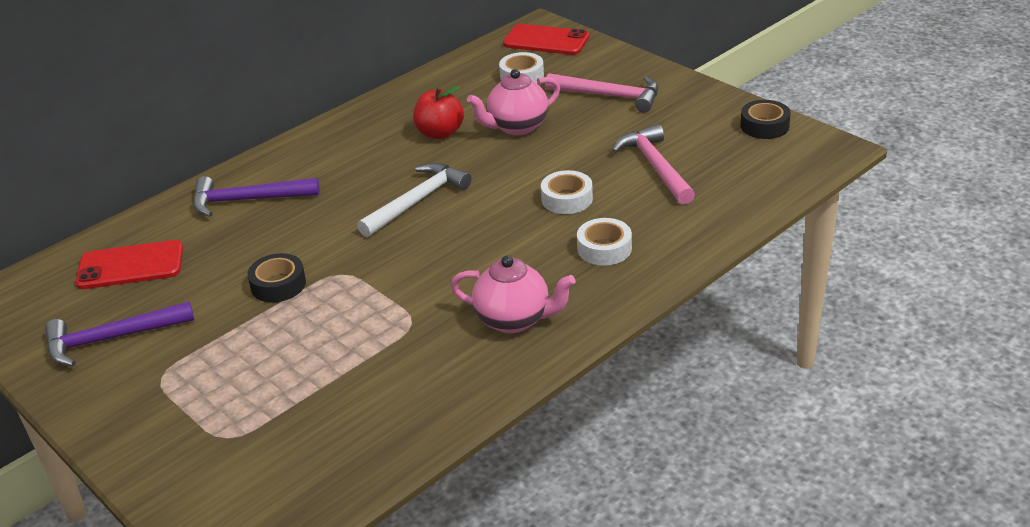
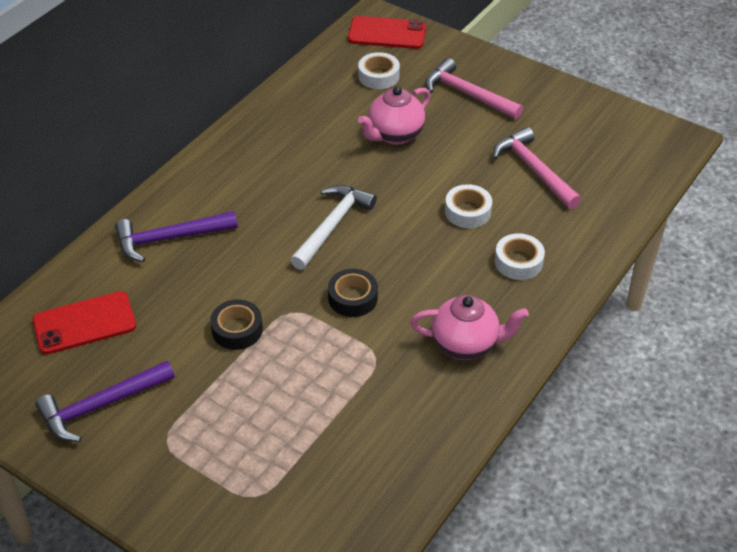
camera: 15 degrees left, 10 degrees up
red apple [413,86,464,139] -> none
pink hammer [545,73,658,113] -> pink hammer turned 150 degrees counterclockwise [425,58,523,119]
black tape [741,100,791,139] -> black tape moved to [328,269,378,317]

